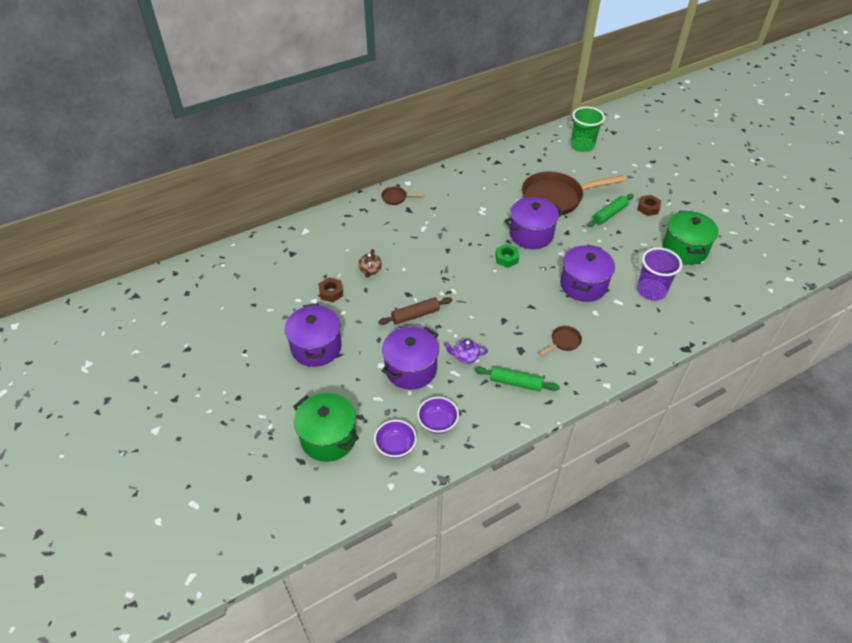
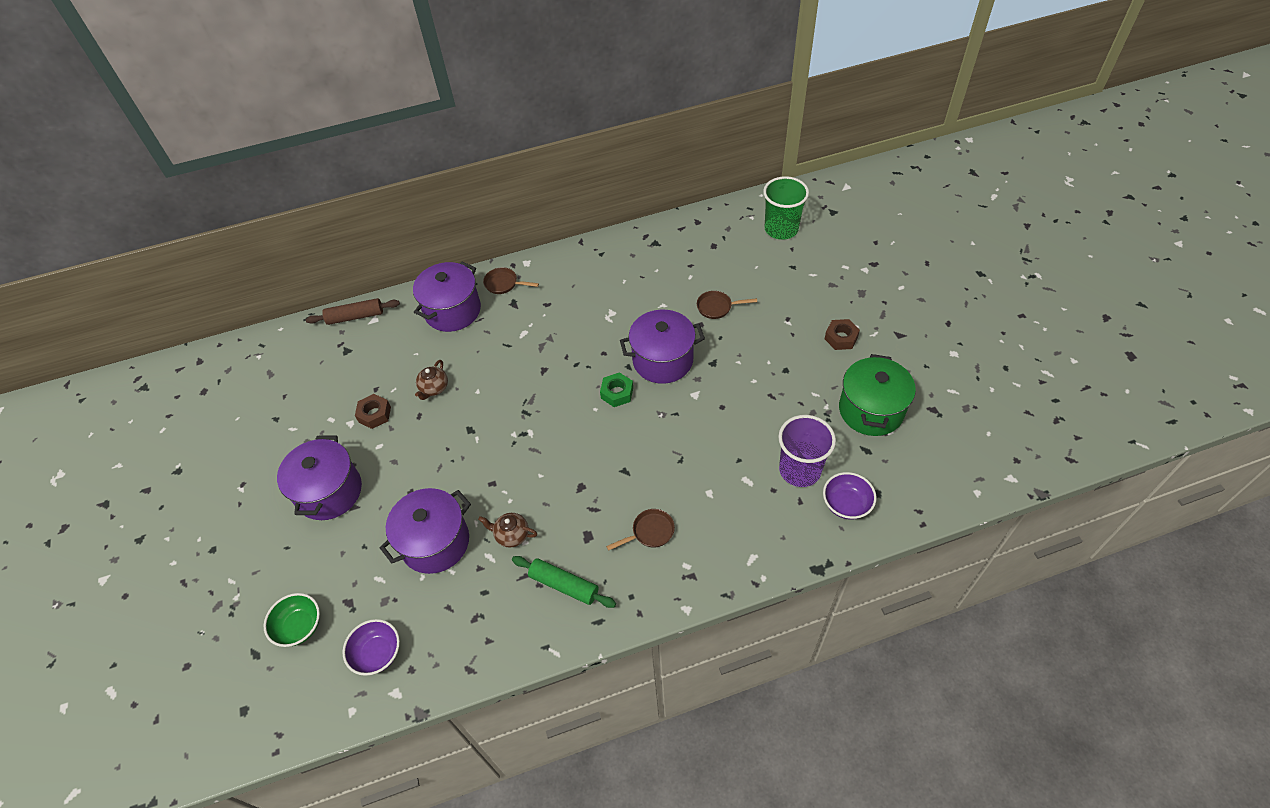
camera: 15 degrees right, 5 degrees up
green pot [293,393,359,462] -> green bowl [264,593,320,647]
brown rolling pin [378,297,452,325] -> brown rolling pin moved to [306,298,400,325]
purple bowl [417,397,459,434] -> purple bowl moved to [823,472,877,520]
purple teapot [444,339,488,364] -> brown teapot [478,513,537,548]
brown pan [522,171,625,215] -> brown pan [697,291,757,319], size x0.41
purple pot [560,245,615,302] -> purple pot moved to [413,262,481,332]
green rolling pin [587,194,634,227] -> none

